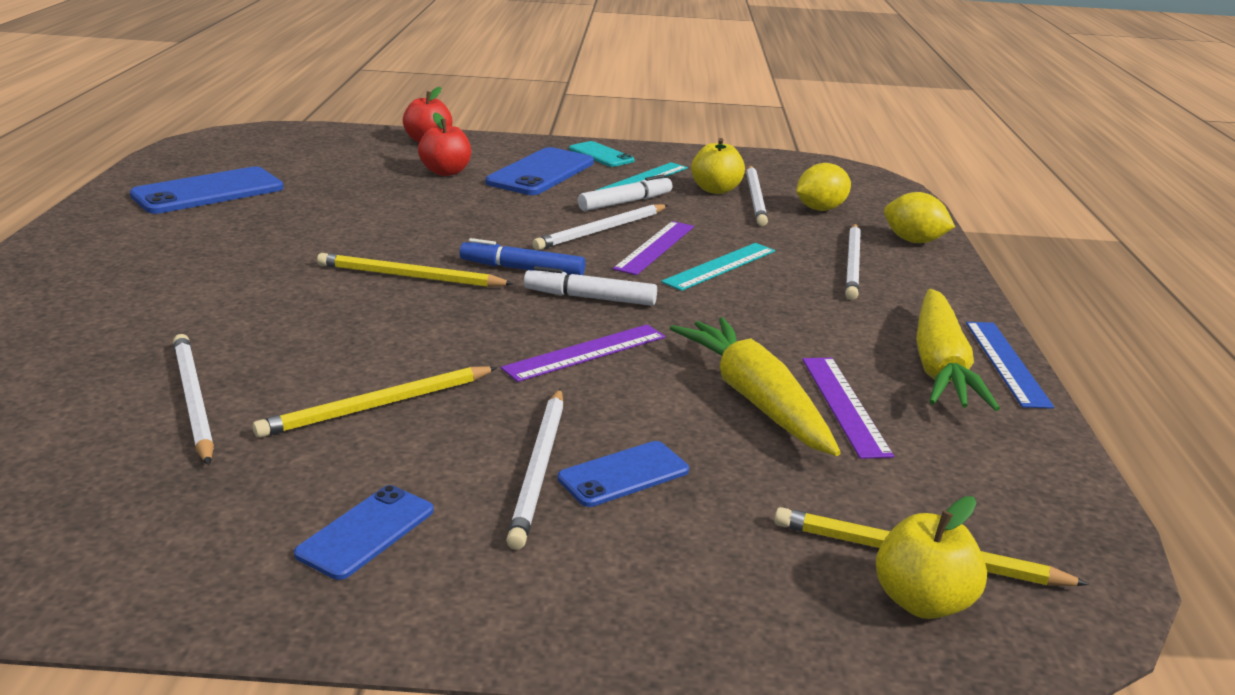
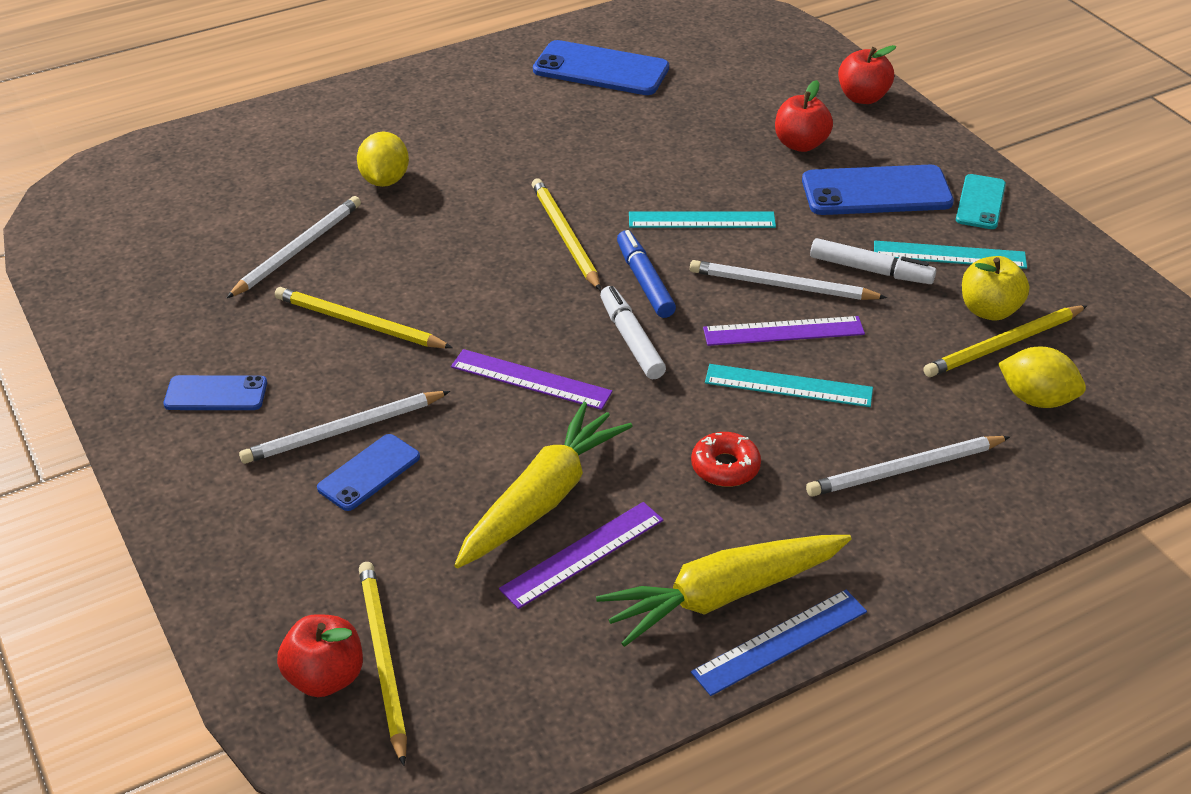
camera: 60 degrees right, 15 degrees up
blue phone [557,441,689,507] -> blue phone turned 75 degrees counterclockwise [317,434,420,511]
white pencil [747,166,768,226] -> yellow pencil [923,305,1087,377]
yellow apple [876,496,987,619] -> red apple [277,614,363,697]
yellow lemon [884,192,955,243] -> yellow lemon moved to [357,132,409,187]
none -> turquoise ruler [629,211,776,228]
none -> red donut [691,432,761,487]

